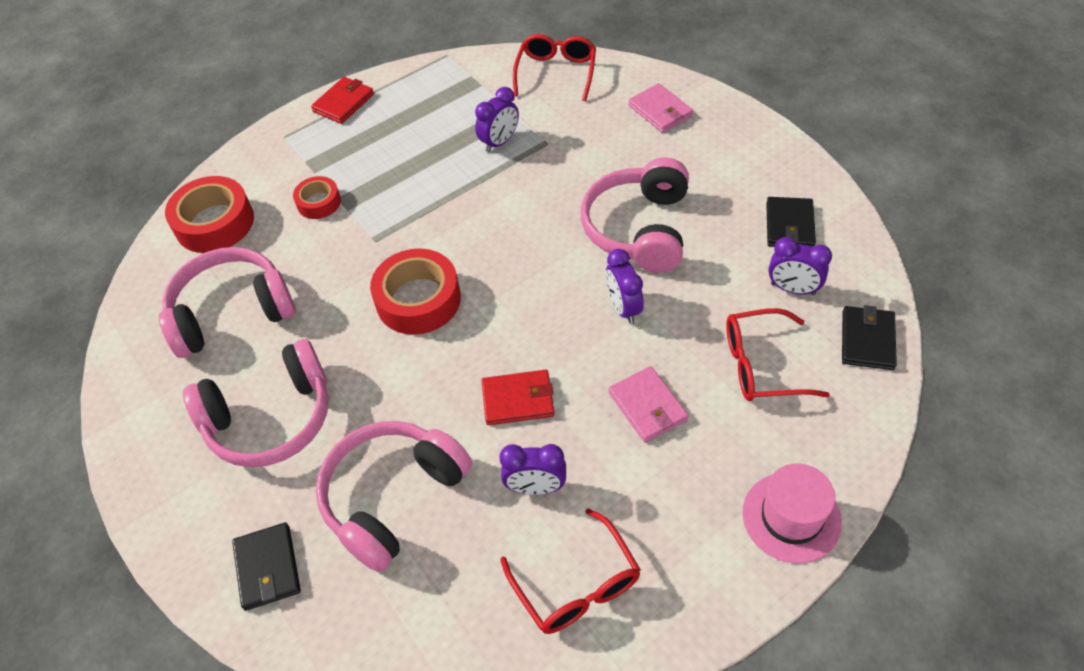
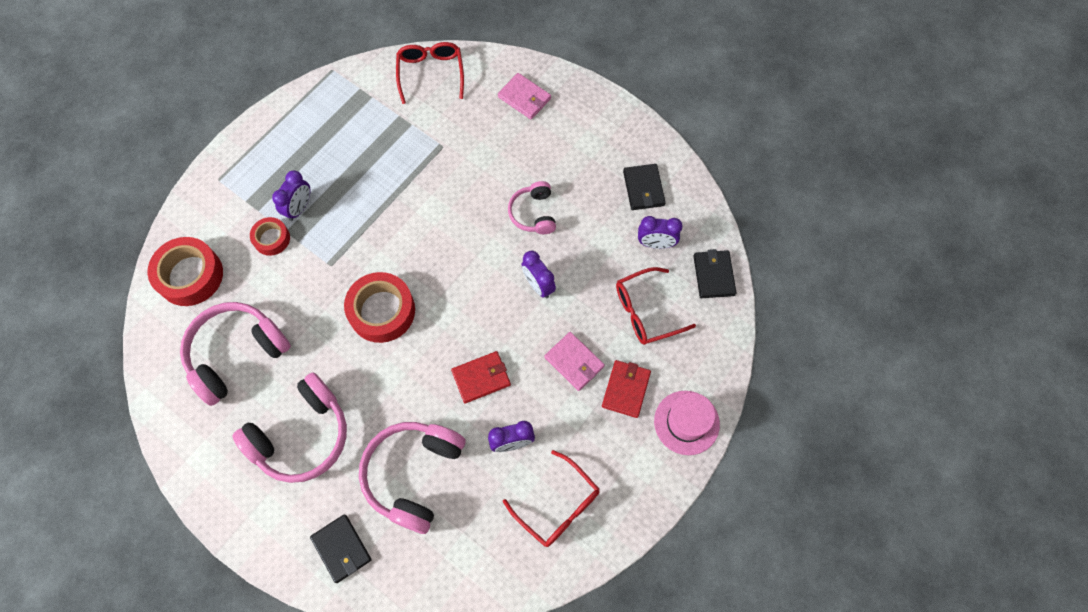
camera: 20 degrees left, 15 degrees up
red wallet [311,77,374,124] -> red wallet moved to [602,360,651,418]
purple clock [475,87,519,152] -> purple clock moved to [272,170,310,221]
pink headphones [581,157,689,273] -> pink headphones [508,181,556,234], size x0.57

